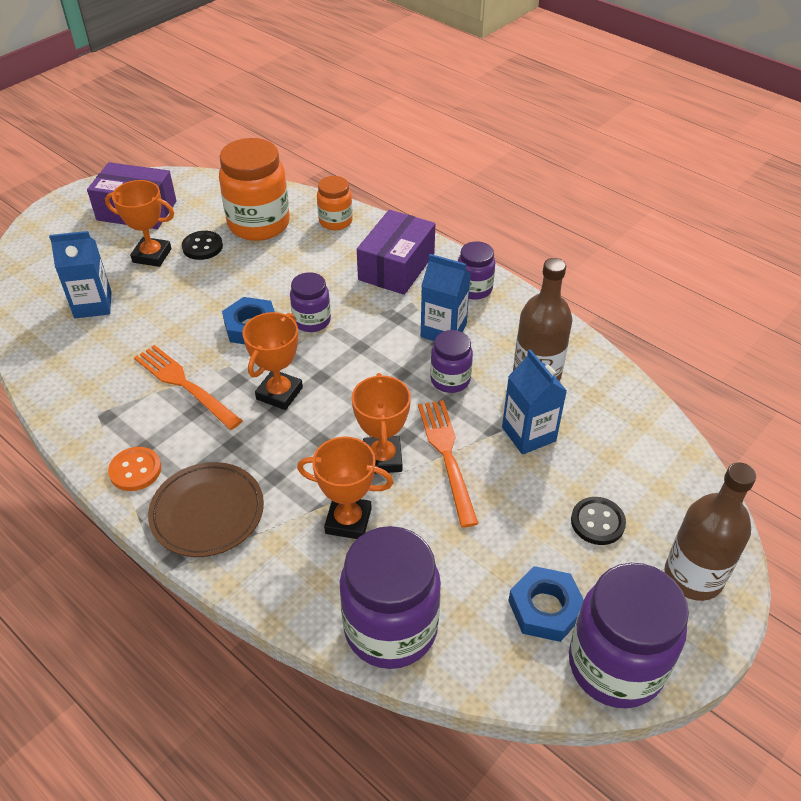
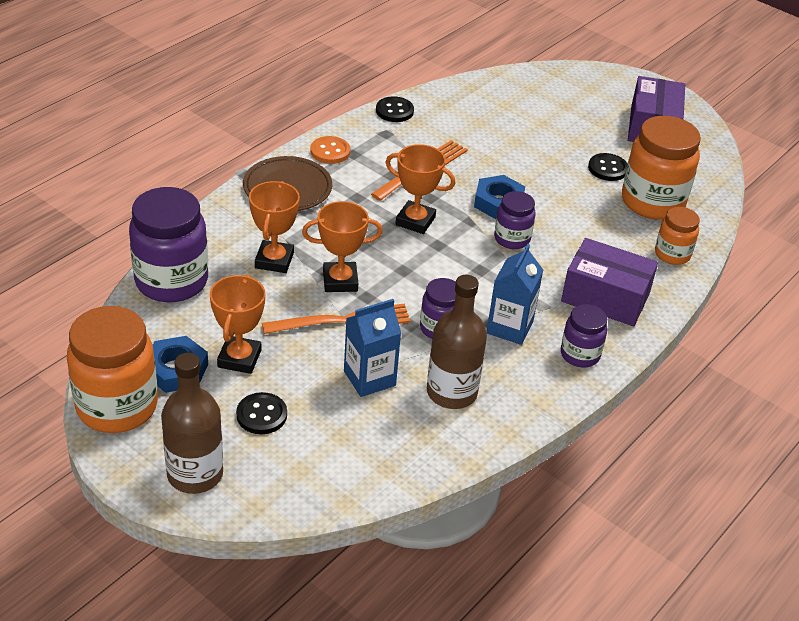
camera: 85 degrees right, 5 degrees down
blue carton [49,231,112,318] -> none
orange trophy [105,180,174,267] -> orange trophy moved to [210,275,265,374]
purple jar [569,563,689,709] -> orange jar [67,306,158,433]
none -> black button [376,96,414,122]

